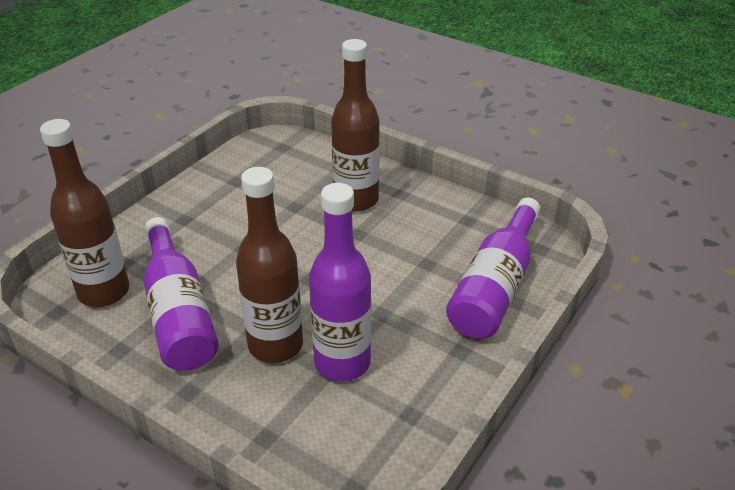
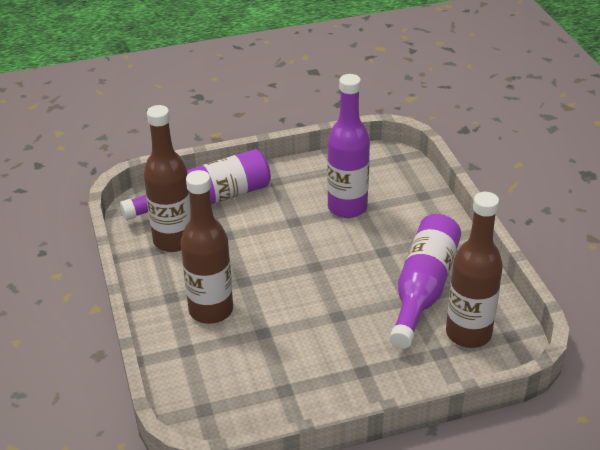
camera: 140 degrees left, 0 degrees up
brown bottle [236,167,303,363] -> brown bottle moved to [144,105,191,252]

